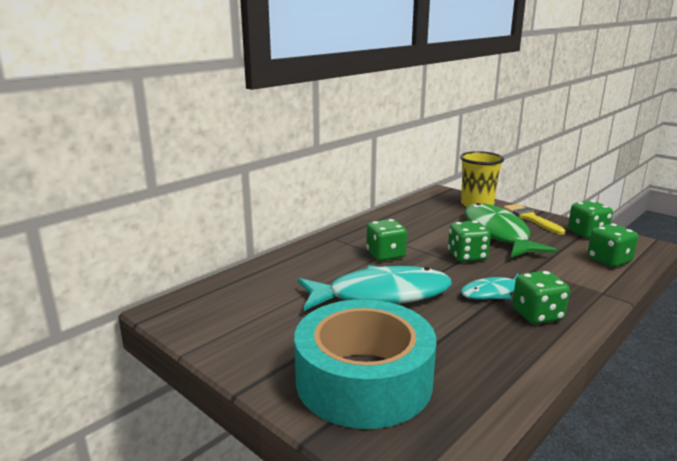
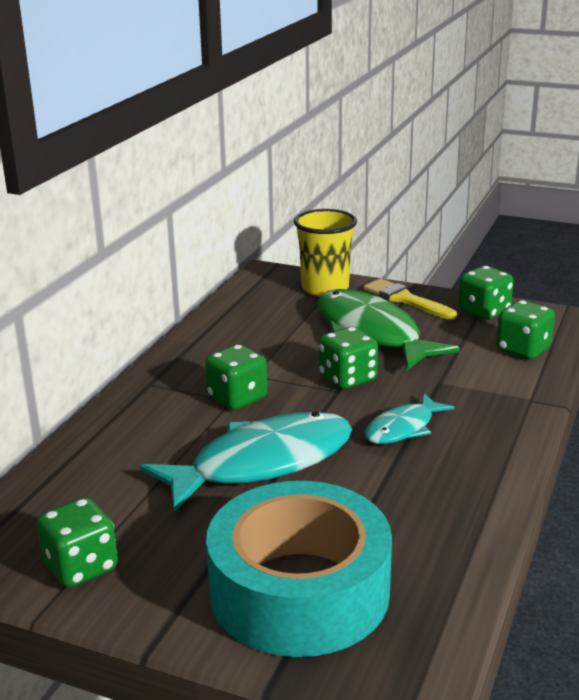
camera: 20 degrees left, 5 degrees up
green dice [513,271,570,324] -> green dice moved to [36,497,118,588]

